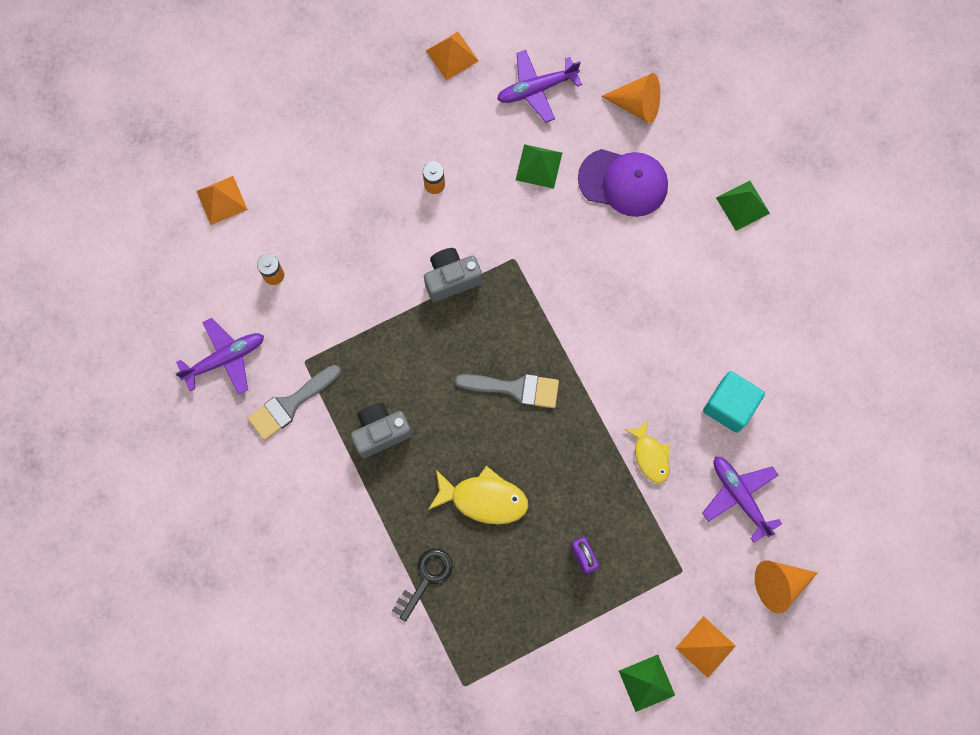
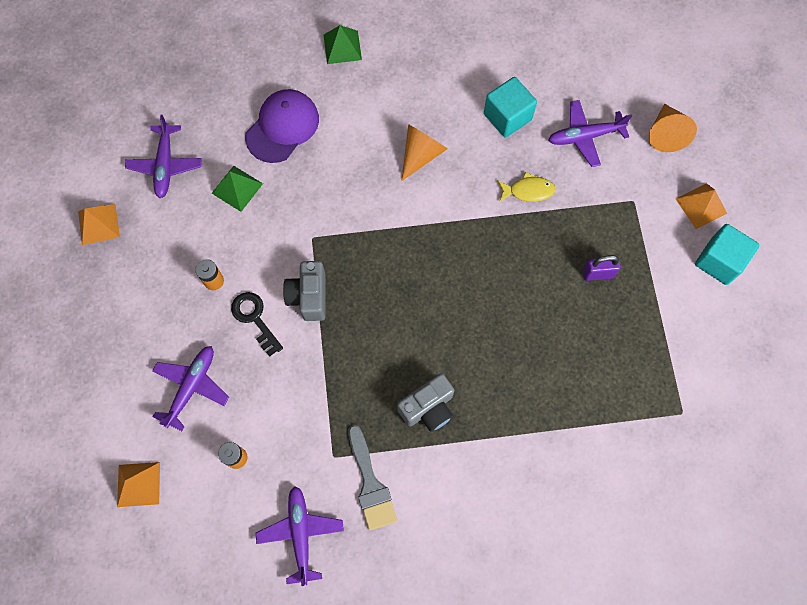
camera: 70 degrees left, 5 degrees down
grey camera [351,403,412,458] -> grey camera turned 120 degrees counterclockwise [397,374,454,432]
black key [392,549,453,622] -> black key moved to [231,292,283,357]
yellow fish [428,466,528,524] -> none
grey brush [455,374,559,408] -> none
orange cone [601,73,660,123] -> orange cone moved to [401,124,448,181]
green pyramid [619,655,675,712] -> turquoise cube [695,224,759,285]
none -> purple plane [152,346,229,431]

